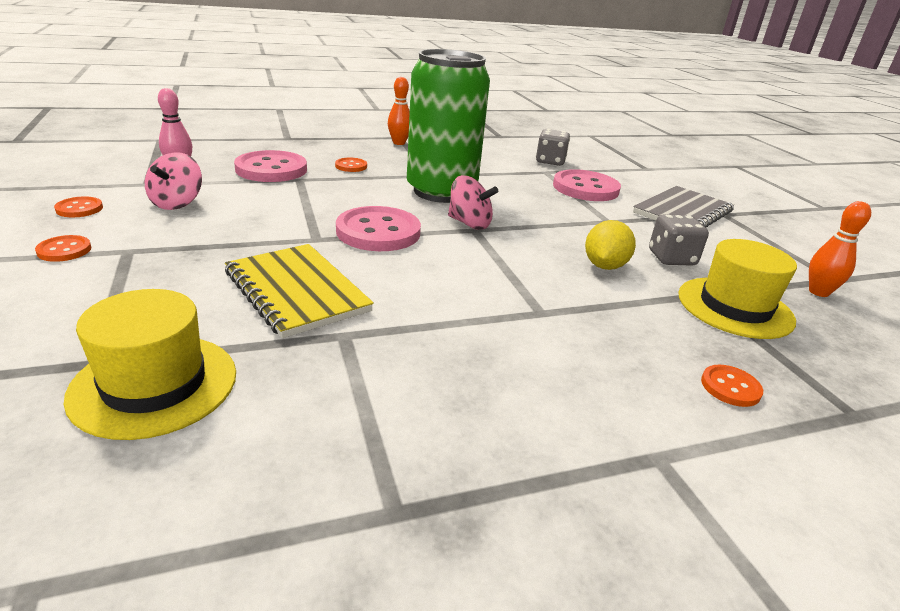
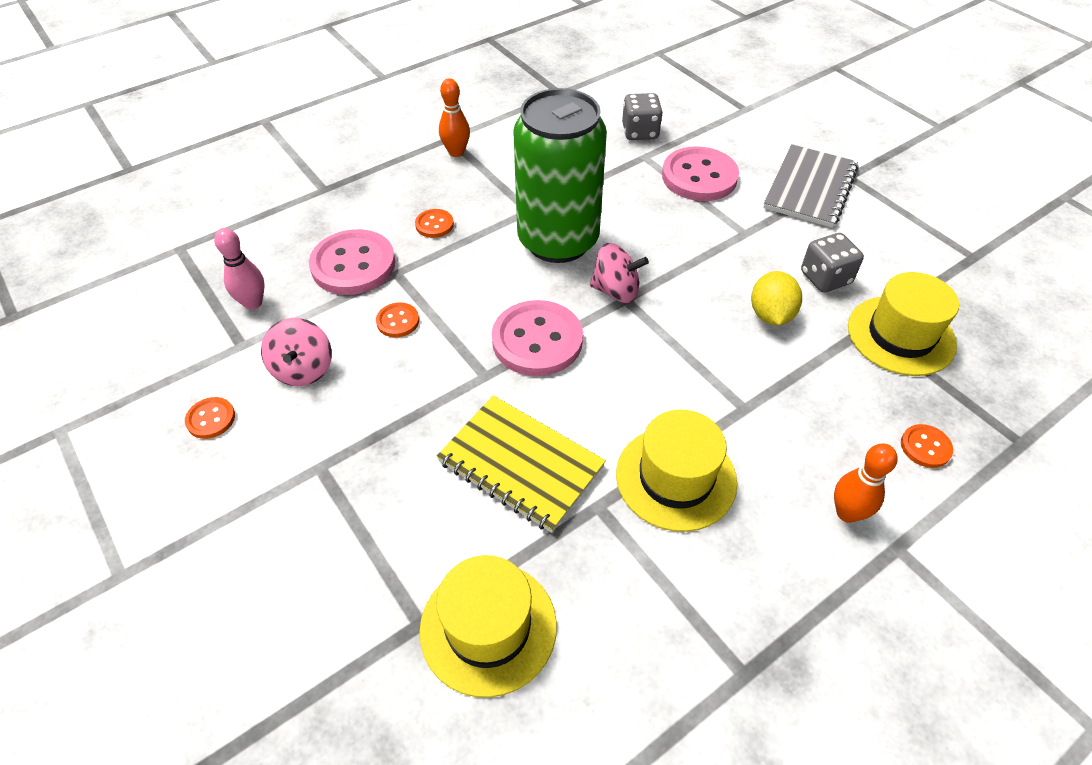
camera: 15 degrees left, 20 degrees up
orange button [35,235,91,262] -> orange button moved to [376,303,419,337]
orange bowling pin [809,201,871,297] -> orange bowling pin moved to [834,444,898,523]
none -> yellow hat [616,410,737,532]

